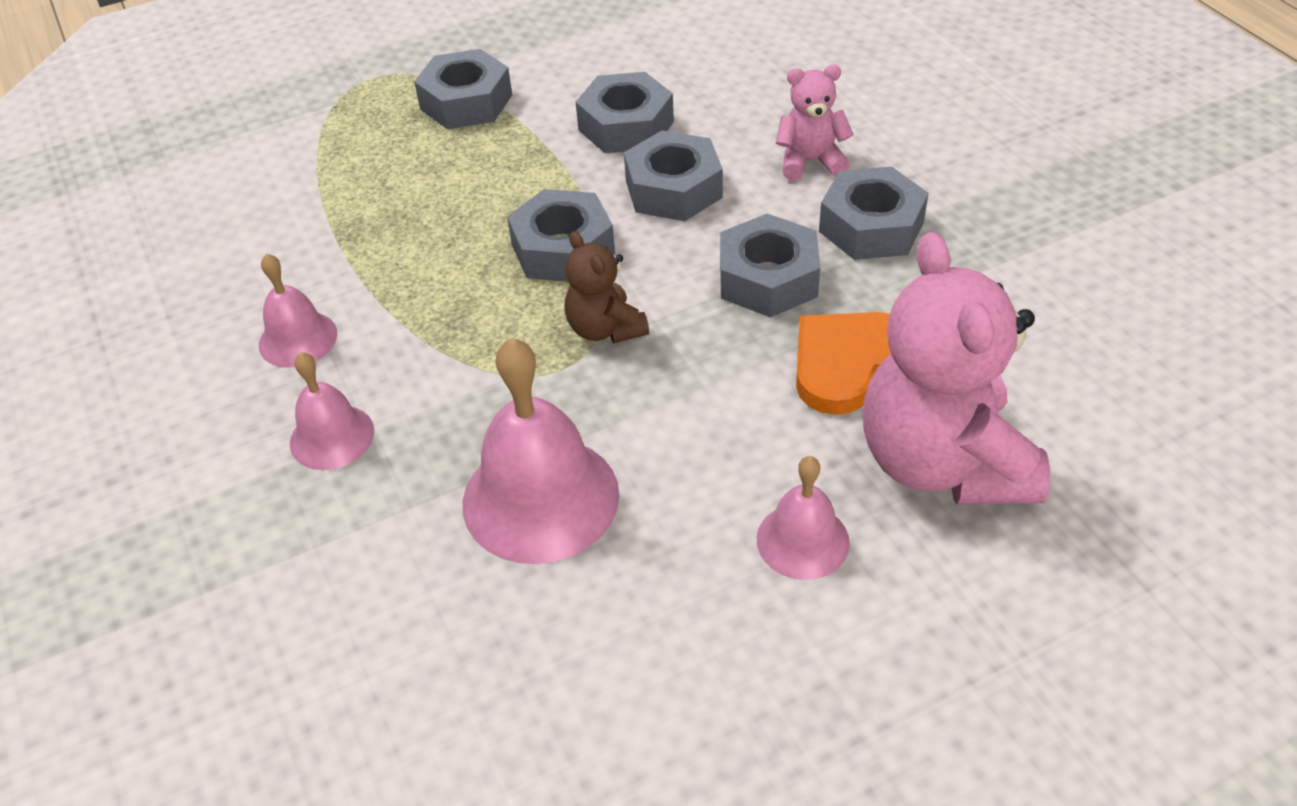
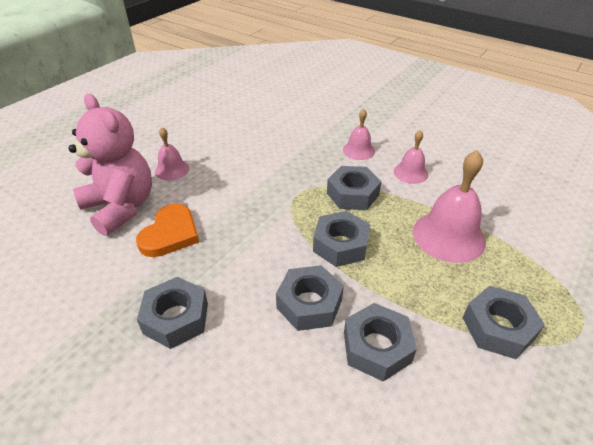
camera: 150 degrees right, 5 degrees down
pink bell [463,338,619,564] -> pink bell moved to [413,150,486,263]
brown teddy bear [564,231,649,343] -> none
grey nut [720,214,820,318] -> grey nut moved to [327,166,381,210]
pink teddy bear [776,65,854,181] -> none

